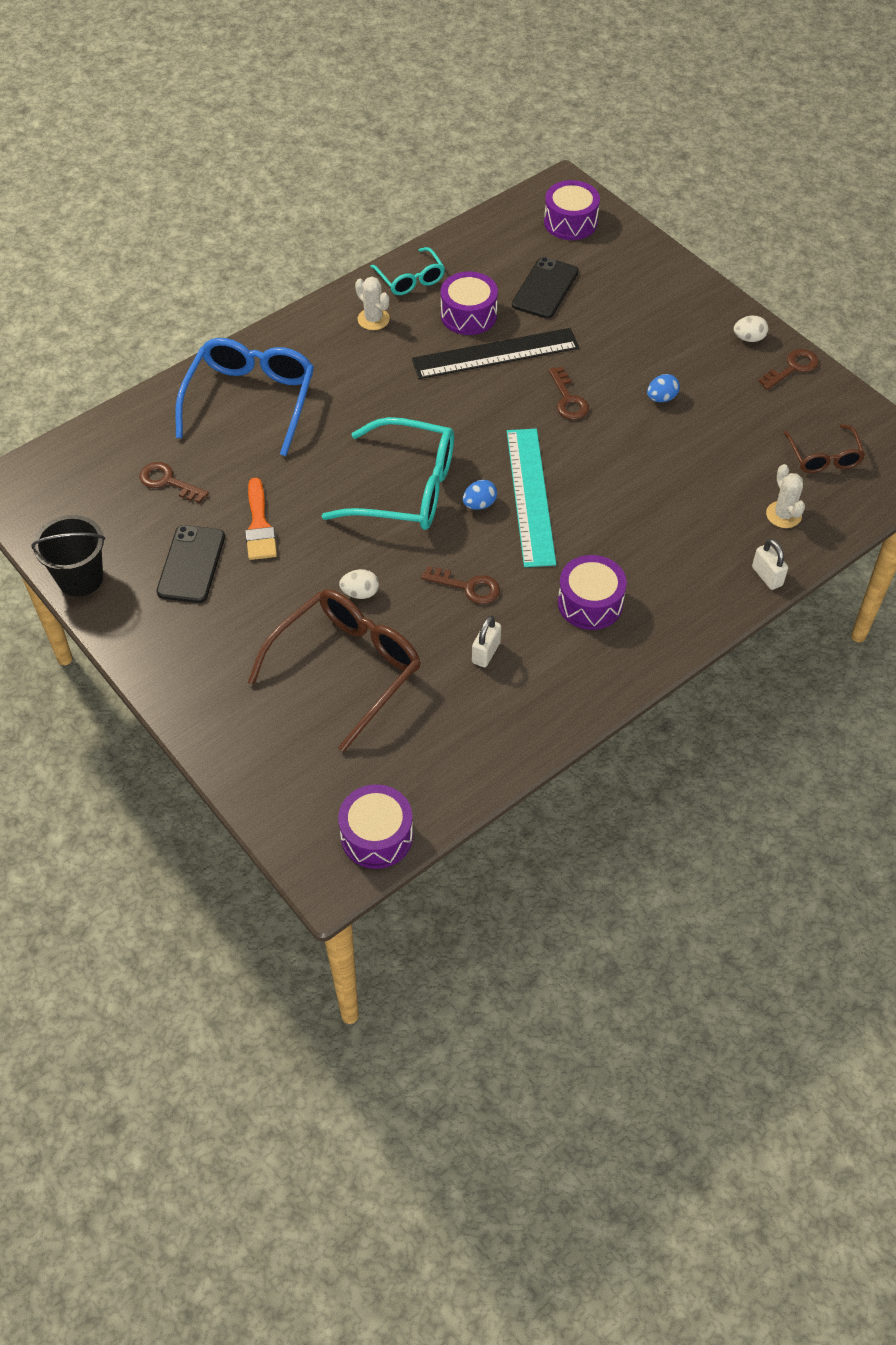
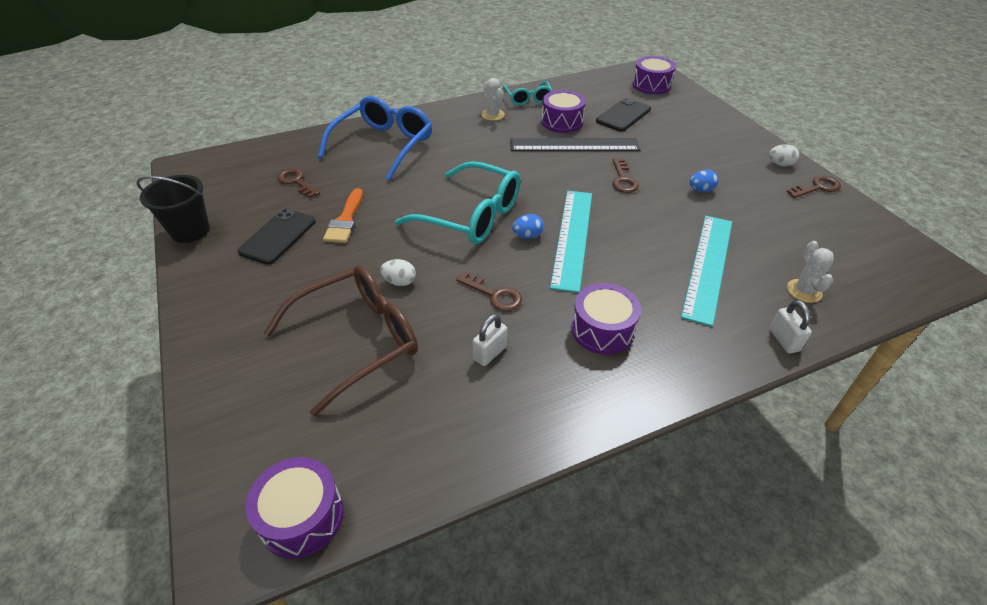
camera: 15 degrees right, 10 degrees down
brown glasses [783,424,865,473] -> none
none -> turquoise ruler [681,216,732,326]

